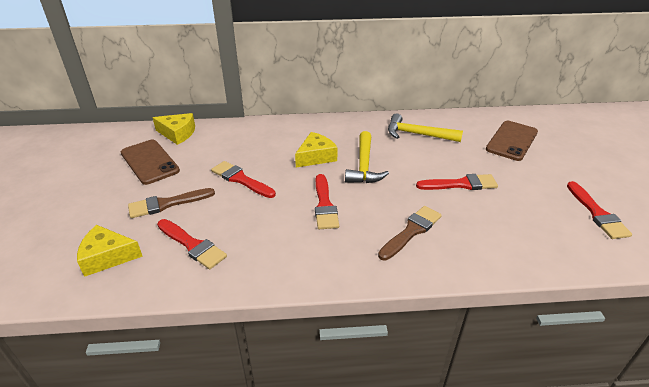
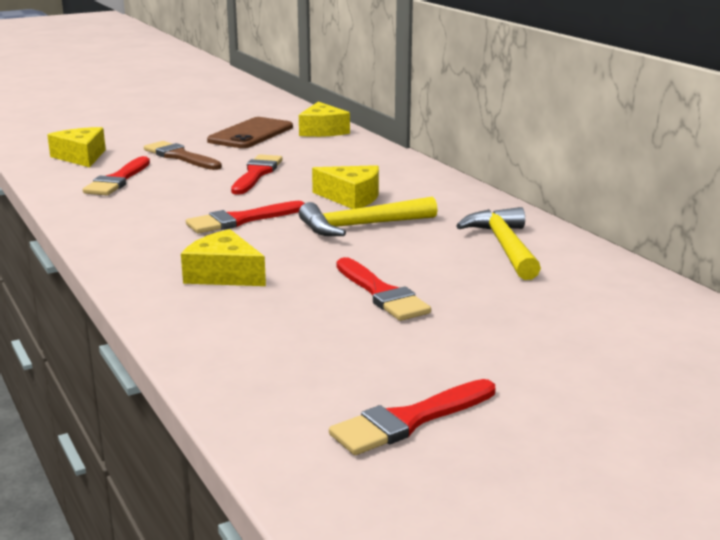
camera: 65 degrees right, 15 degrees down
brown brush [378,206,442,260] -> yellow cheese [181,229,266,286]
brown phone [486,121,538,161] -> none

